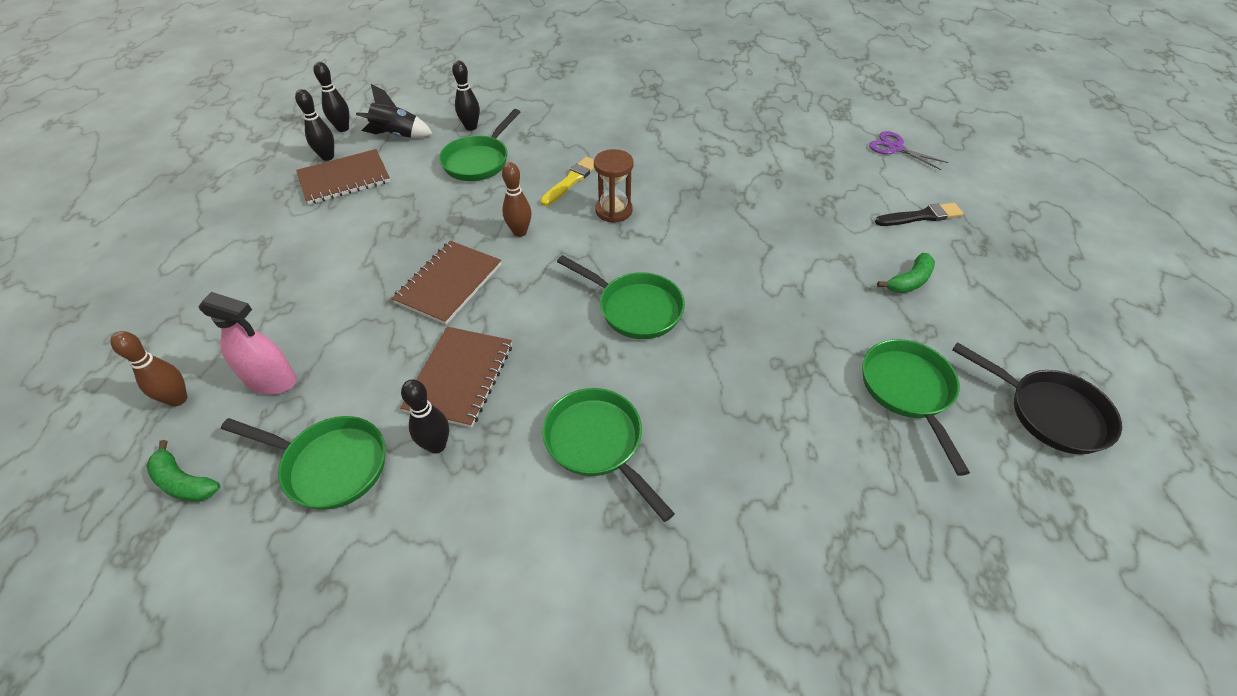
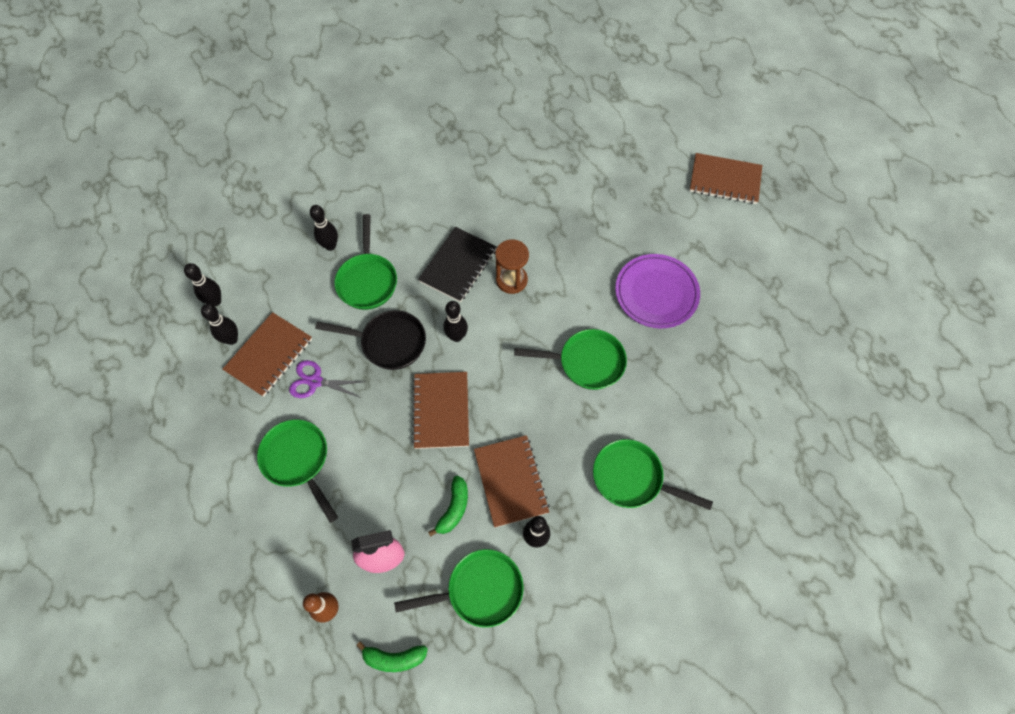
camera: 30 degrees left, 15 degrees up
black rocket [356,84,433,138] -> none
brown bowling pin [502,162,531,237] -> black bowling pin [443,301,468,342]
yellow brush [540,157,595,206] -> black notebook [418,227,497,302]
green pan [862,339,970,476] -> green pan moved to [257,419,338,523]
purple scissors [869,131,948,170] -> purple scissors moved to [289,360,364,398]
black brush [875,203,964,226] -> brown notebook [690,153,762,204]
green banana [877,253,935,293] -> green banana moved to [428,475,468,537]
black pan [952,342,1122,454] -> black pan moved to [315,310,426,370]
none -> purple plate [615,254,700,329]

